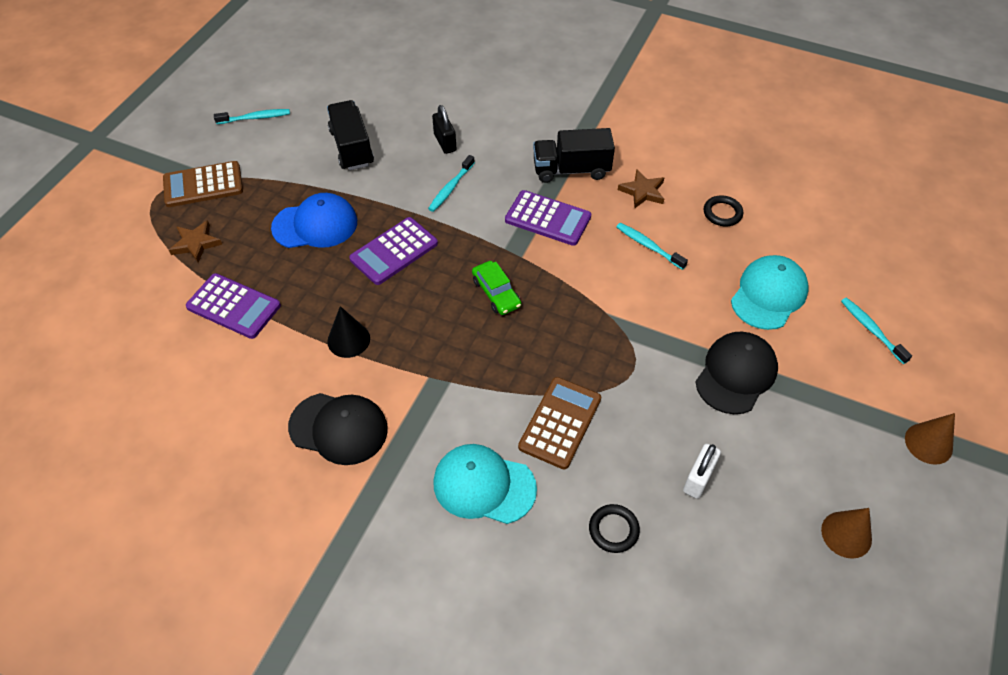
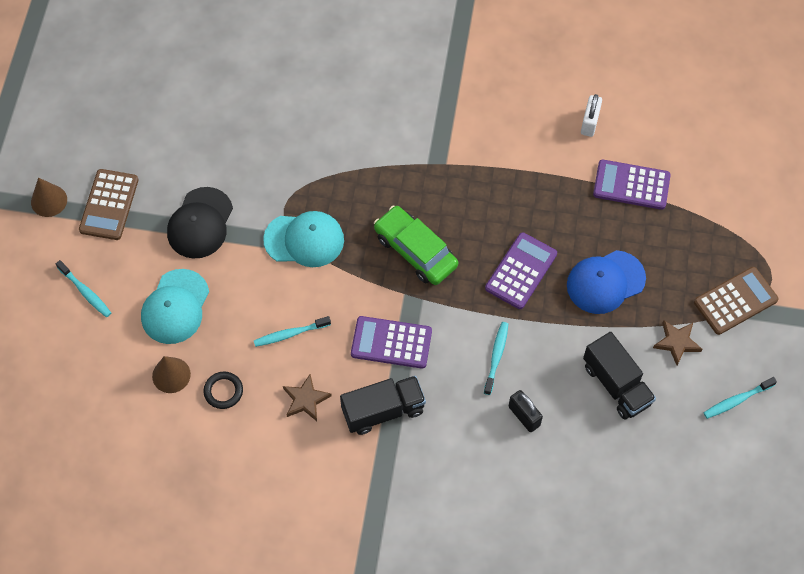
camera: 165 degrees right, 10 degrees up
brown star [169,220,222,263] -> brown star moved to [653,320,703,365]
black cap [288,393,388,465] -> none
black cone [327,306,370,358] -> none
turquoise cap [433,444,537,524] -> turquoise cap moved to [263,211,344,267]
green car [472,261,521,315] -> green car [374,206,458,285], size x1.60
brown calculator [518,377,601,469] -> brown calculator moved to [79,169,139,240]
black ring [589,504,640,553] -> none
turquoise toothbrush [617,223,688,270] -> turquoise toothbrush turned 135 degrees clockwise [254,316,331,347]
white padlock [683,444,721,499] -> white padlock moved to [581,94,602,137]
brown cone [821,508,872,559] -> brown cone moved to [152,356,191,393]

